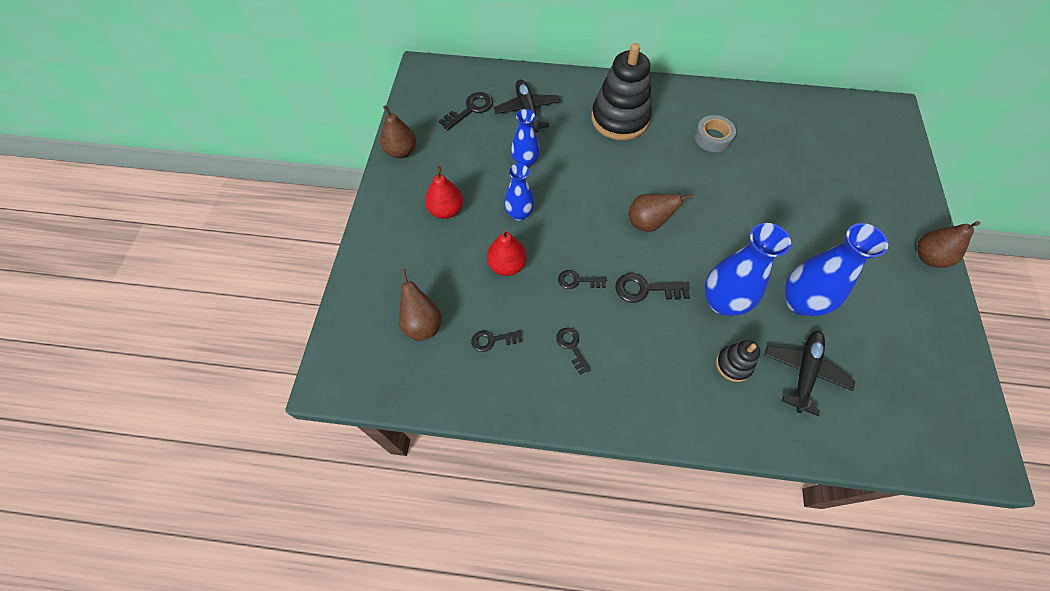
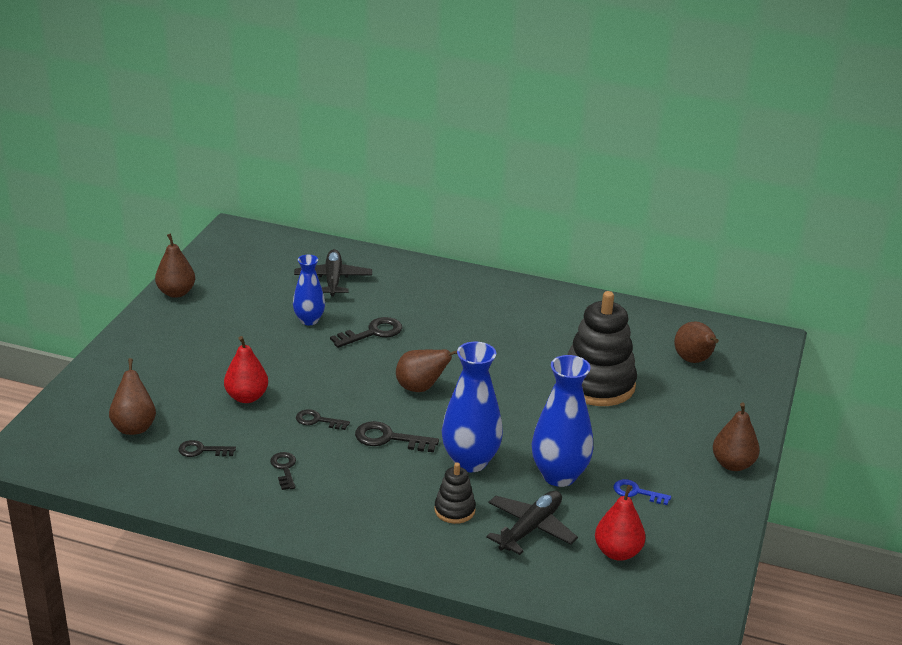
camera: 10 degrees right, 30 degrees down
red pear [425,166,463,219] -> red pear moved to [595,485,646,561]
black key [439,92,493,130] -> black key moved to [330,317,402,348]
blue vase [504,164,534,221] -> none
black stacking toy [591,43,652,140] -> black stacking toy moved to [568,291,637,406]
grey tape [694,115,736,152] -> none
none -> blue key [614,479,671,505]
none -> brown pear [674,321,719,363]

